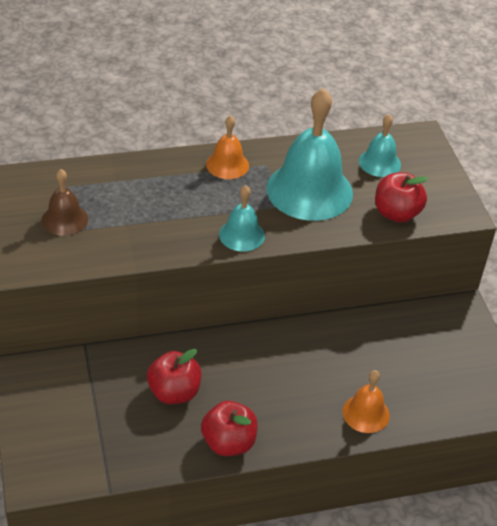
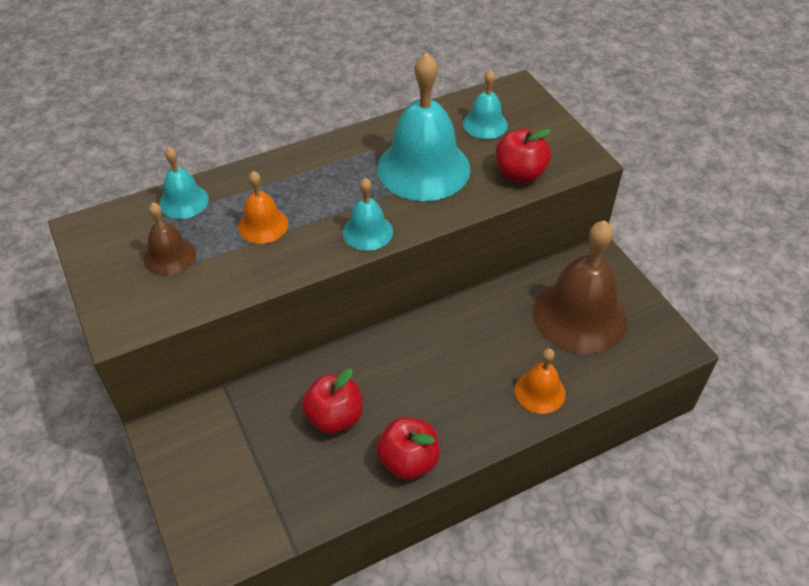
camera: 10 degrees left, 5 degrees up
orange bell [206,115,249,179] -> orange bell moved to [238,171,288,244]
none -> turquoise bell [159,147,209,219]
none -> brown bell [533,220,627,354]

